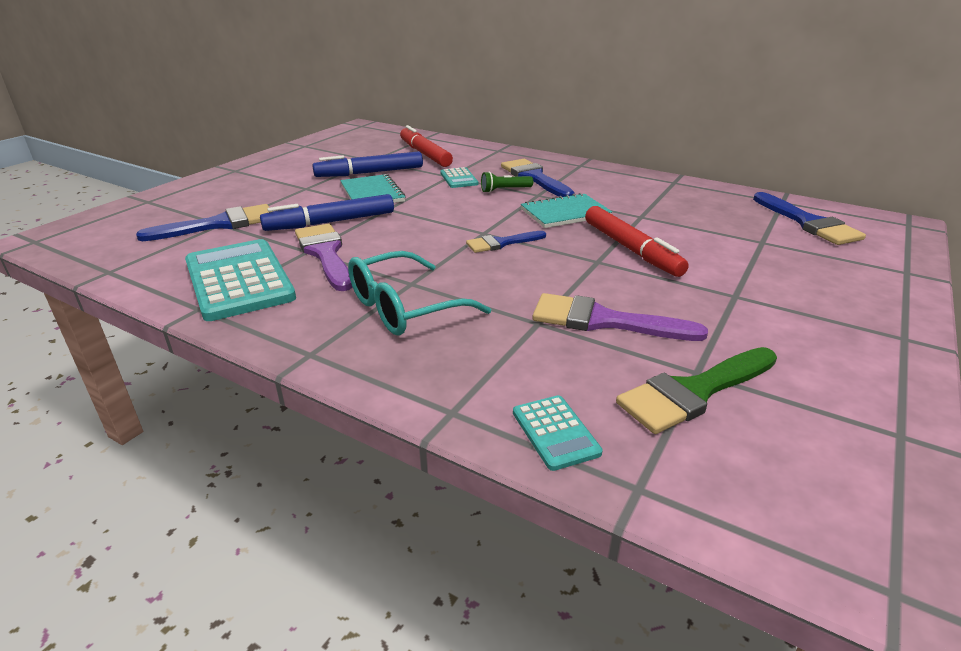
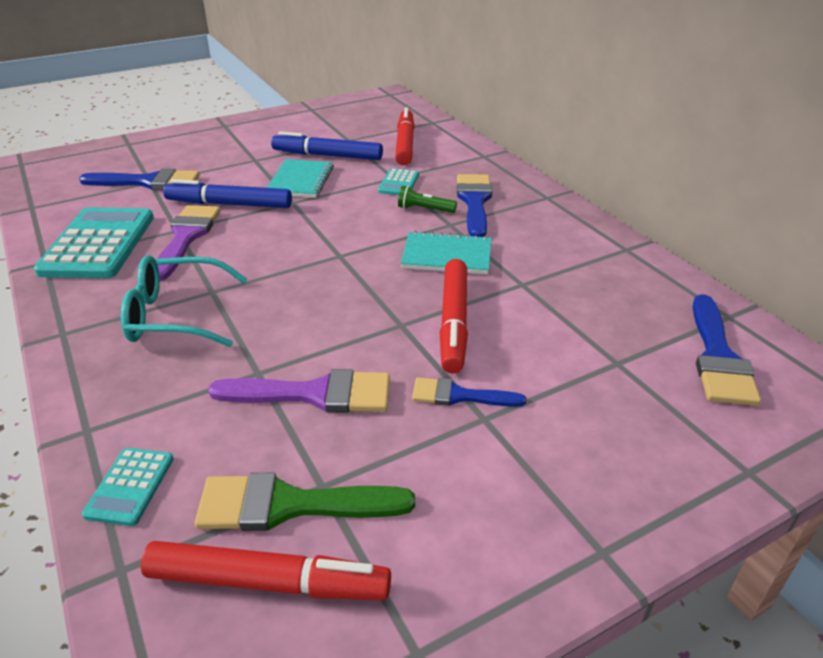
camera: 30 degrees right, 5 degrees up
blue brush [466,231,546,253] -> blue brush moved to [412,377,526,407]
purple brush [532,293,708,341] -> purple brush turned 135 degrees clockwise [208,369,390,413]
none -> red marker [141,541,391,600]

